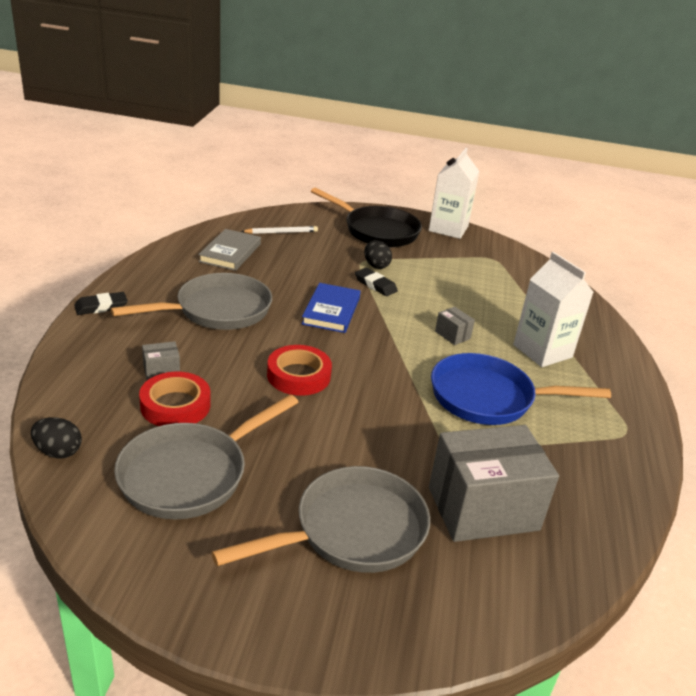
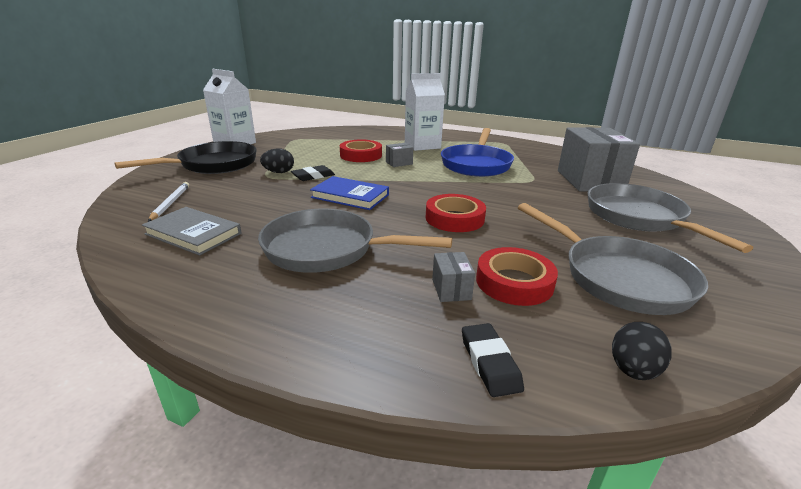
camera: 75 degrees left, 5 degrees down
black eraser [74,292,128,315] -> black eraser moved to [462,323,524,397]
grey pan [111,273,272,330] -> grey pan turned 60 degrees counterclockwise [258,209,452,273]
none -> red tape [340,140,382,162]

